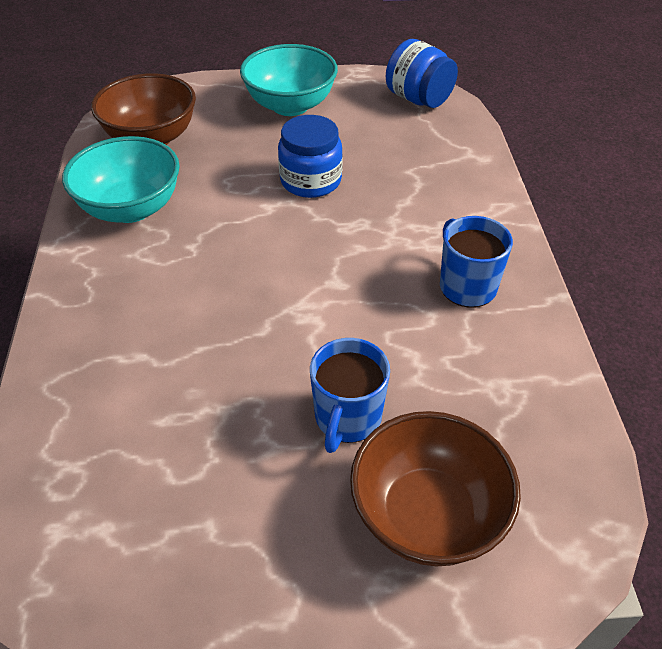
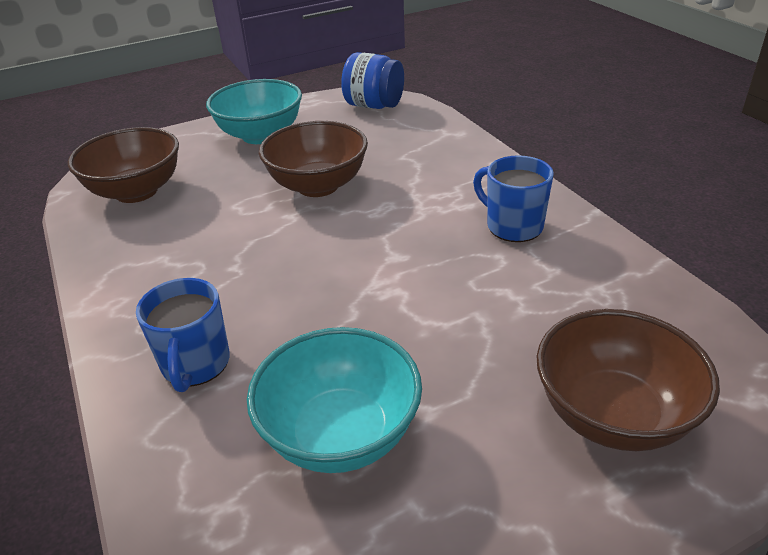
camera: 20 degrees left, 10 degrees down
turquoise bowl [62,136,180,223] -> turquoise bowl moved to [247,327,422,473]
blue jar [278,115,343,198] -> brown bowl [259,121,368,197]
blue mug [310,338,390,453] -> blue mug moved to [136,278,230,392]

